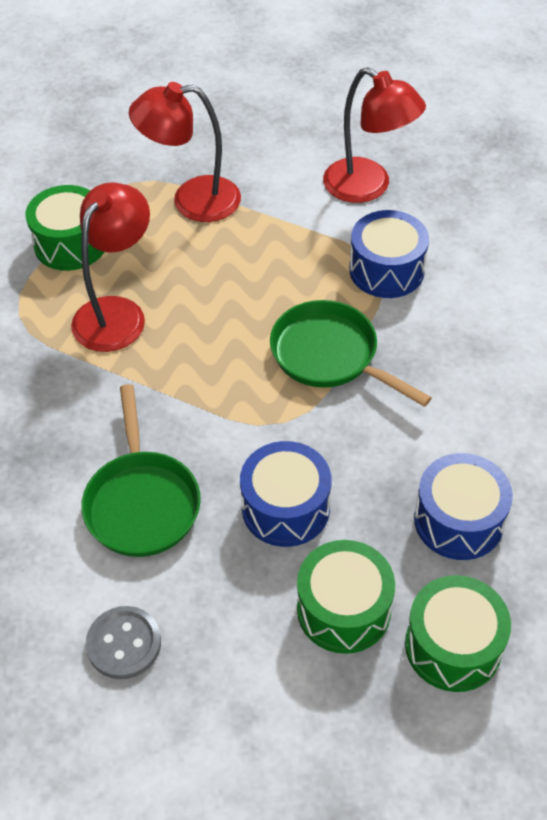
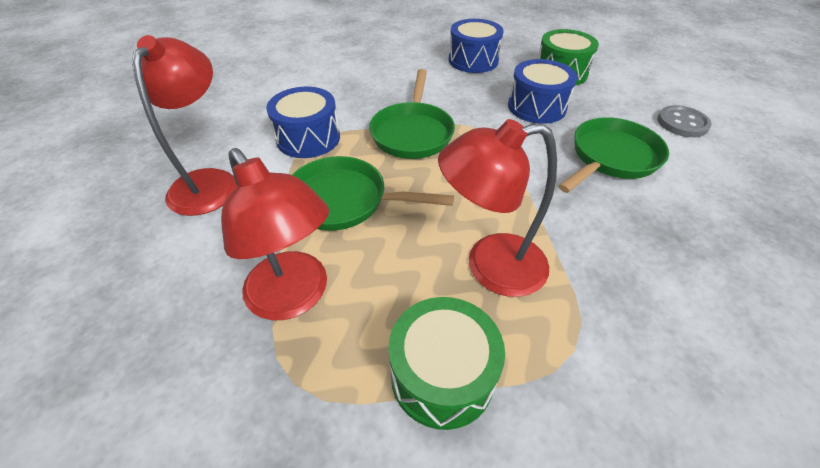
camera: 125 degrees left, 5 degrees down
green drum [405,575,511,692] -> none
none -> green pan [292,156,454,231]

